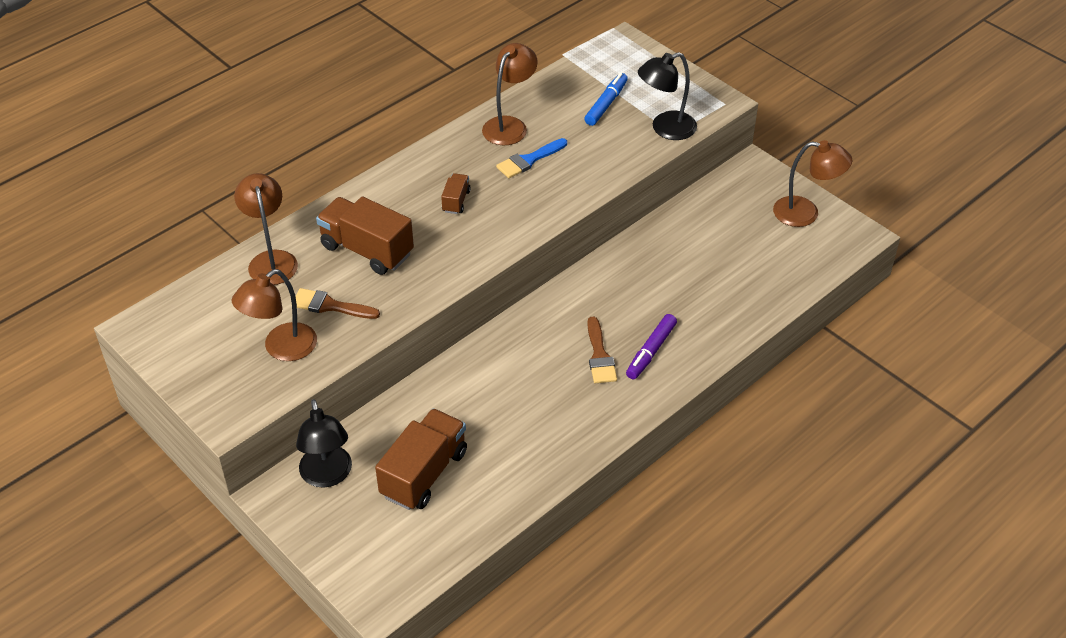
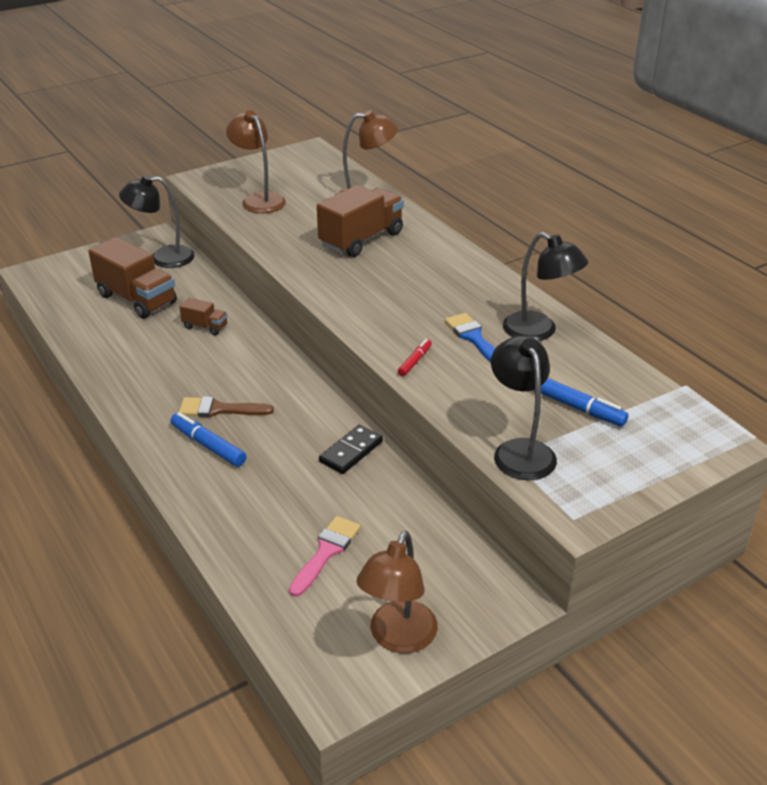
camera: 100 degrees right, 10 degrees down
brown brush [295,288,380,319] -> none
brown truck [441,173,471,214] -> brown truck moved to [179,298,228,335]
brown lamp [482,43,538,145] -> black lamp [503,232,588,341]
purple marker [626,314,677,379] -> blue marker [170,412,246,467]
none -> pink brush [289,516,361,597]
none -> black domino [319,425,383,474]
none -> red marker [398,339,432,376]

